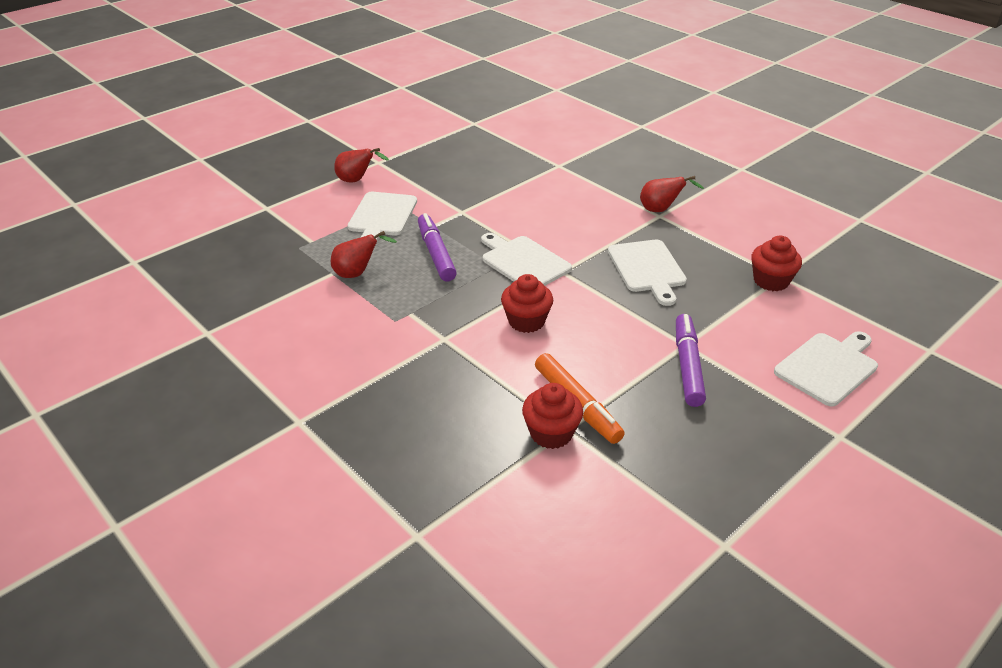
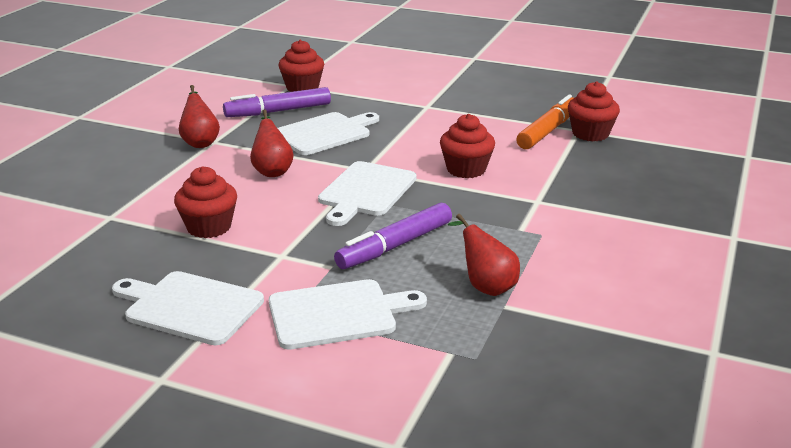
camera: 115 degrees left, 10 degrees down
red pear [334,148,389,183] -> red pear moved to [250,109,294,177]
purple marker [676,314,706,407] -> purple marker moved to [223,87,331,117]
white cutting board [774,331,878,407] -> white cutting board moved to [112,271,264,345]
none -> red cupcake [174,166,237,238]

